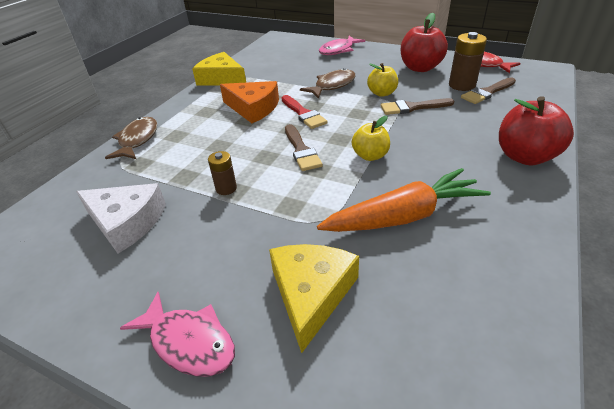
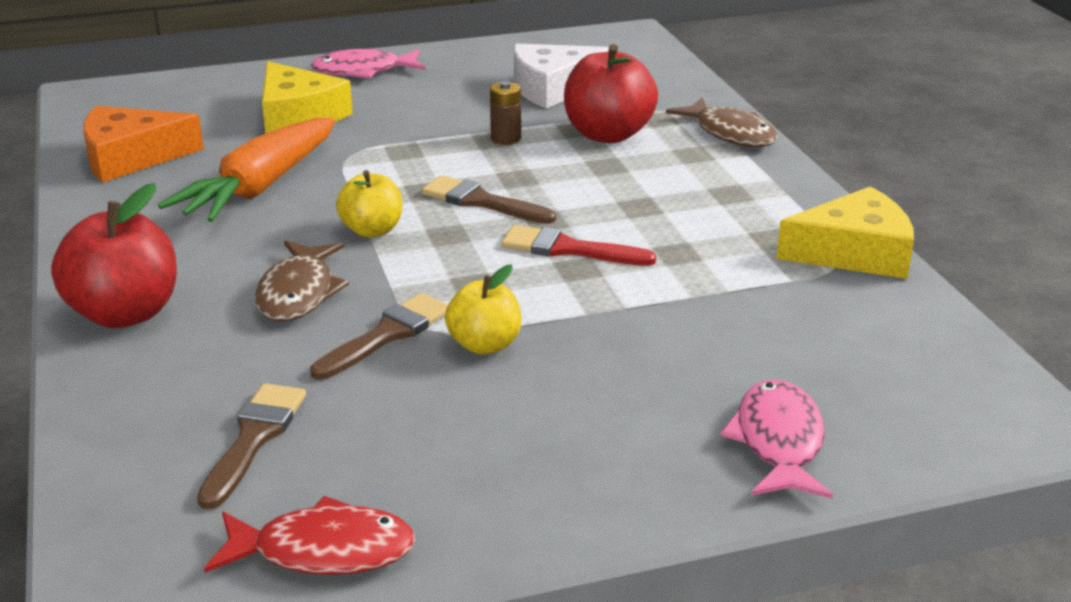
camera: 135 degrees right, 10 degrees down
orange cheese [220,81,279,123] -> orange cheese moved to [83,106,204,182]
brown fish [300,68,356,98] -> brown fish moved to [255,241,349,321]
red apple [401,13,448,72] -> red apple moved to [564,44,658,143]
brown battery [449,32,487,91] -> none

